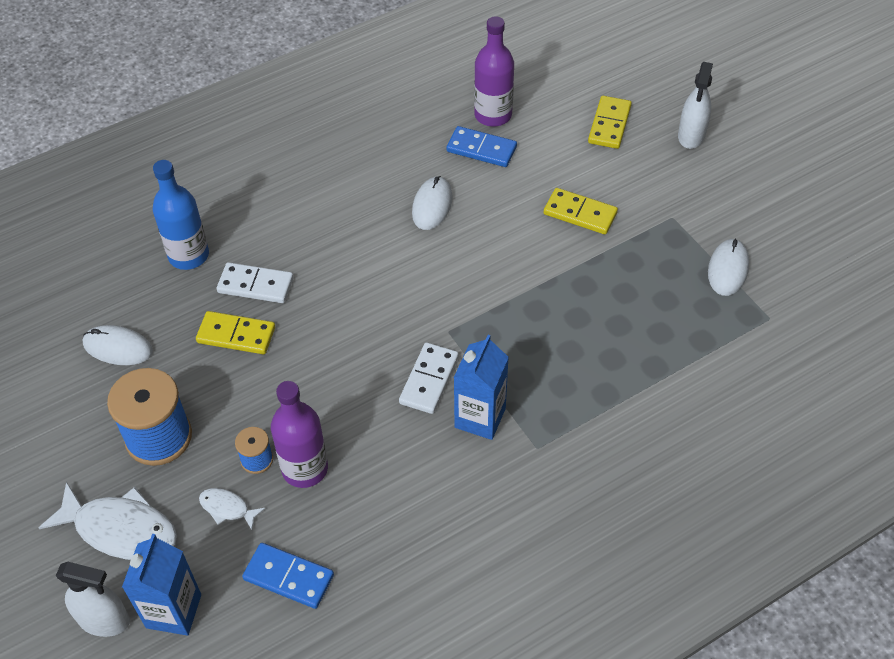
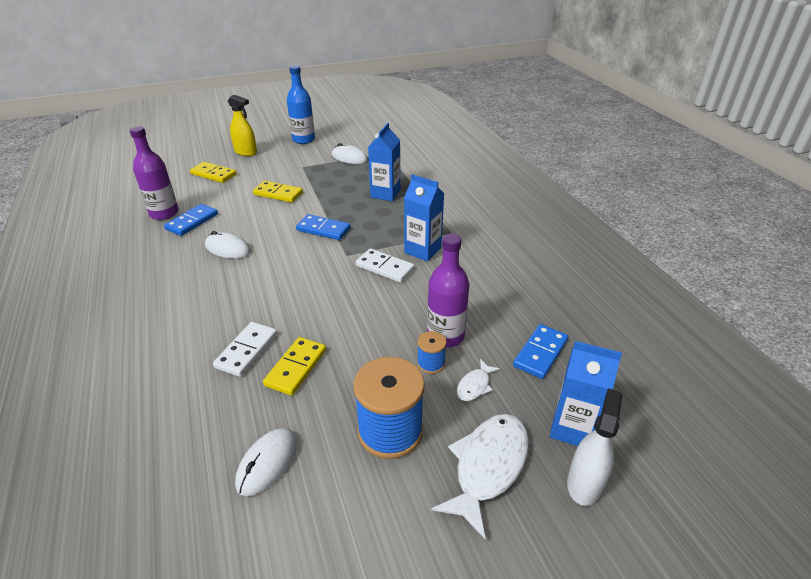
camera: 80 degrees left, 15 degrees down
blue bottle [153,160,209,270] -> blue bottle moved to [287,65,315,144]
yellow domino [543,188,618,234] -> yellow domino turned 75 degrees clockwise [253,181,303,203]
white spray bottle [678,62,713,149] -> yellow spray bottle [228,95,257,156]
none -> blue domino [296,214,350,240]
none -> blue carton [368,123,400,201]

